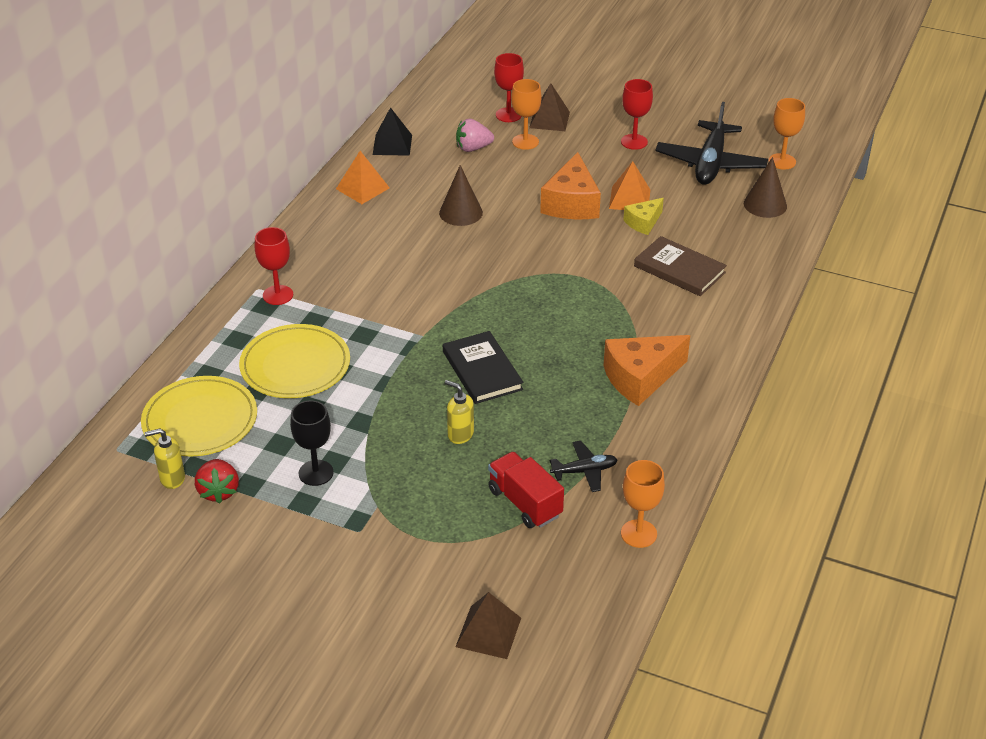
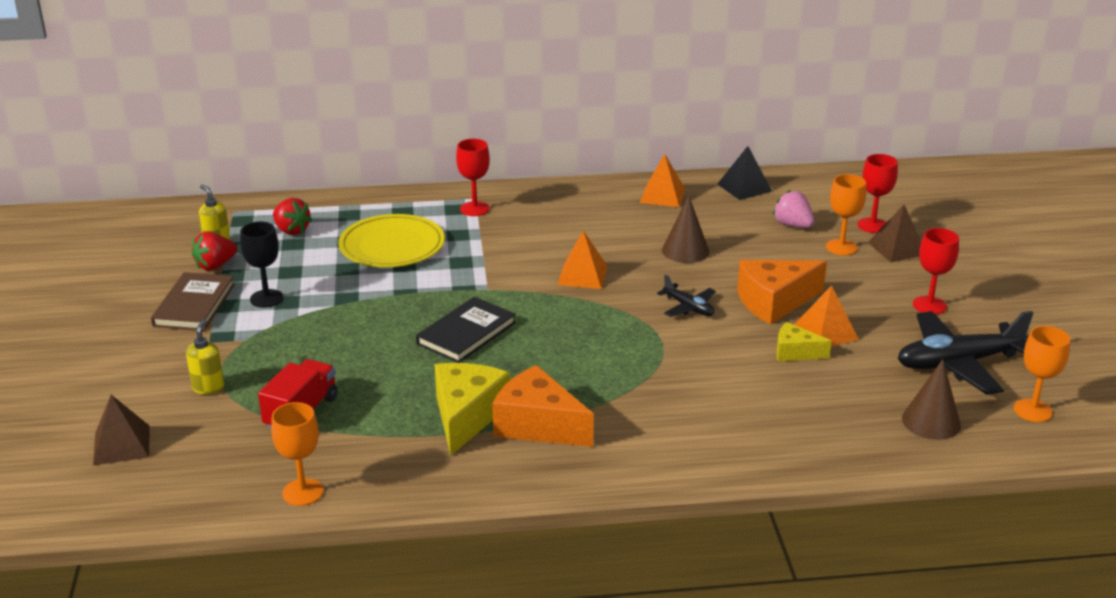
camera: 60 degrees right, 10 degrees down
yellow plate [141,376,257,457] -> red strawberry [273,198,312,235]
yellow soap dispenser [445,380,474,444] -> yellow soap dispenser moved to [186,319,224,395]
black plane [550,441,617,492] -> black plane moved to [657,275,716,317]
brown book [634,236,727,296] -> brown book moved to [151,272,235,331]
none -> yellow cheese [435,363,510,456]
none -> orange pyramid [557,230,608,289]

